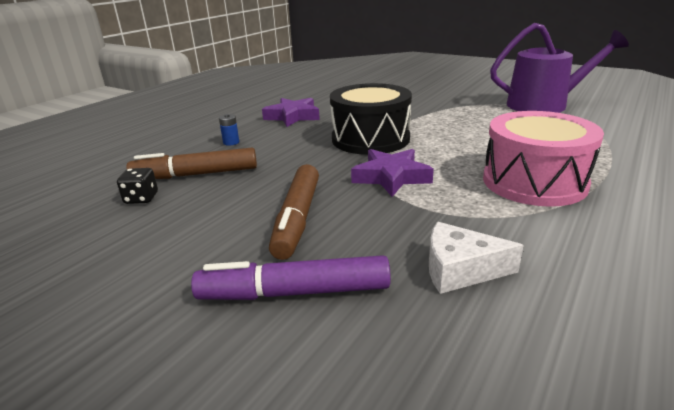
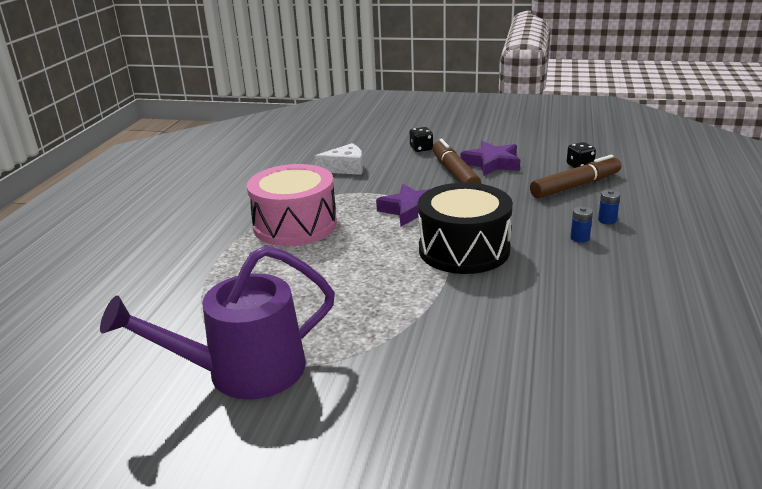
camera: 160 degrees right, 0 degrees up
purple marker [191,255,391,300] -> black dice [410,127,433,152]
purple star [262,98,320,127] -> purple star moved to [460,141,520,176]
none -> blue battery [570,206,593,243]

